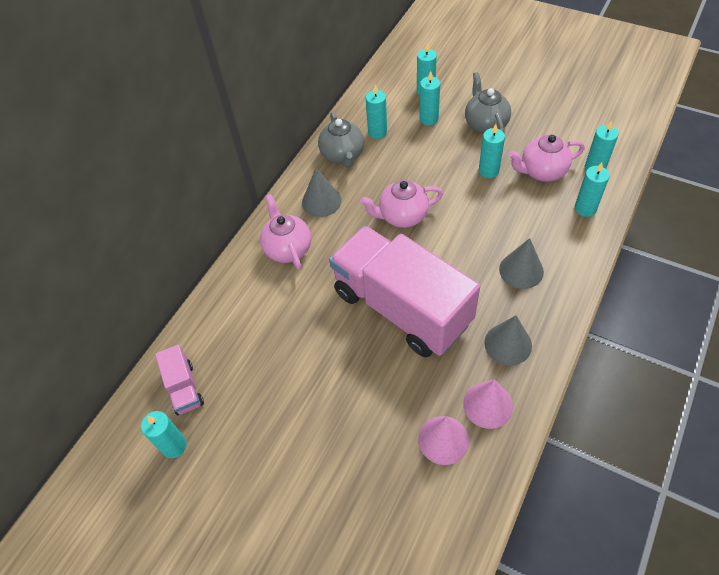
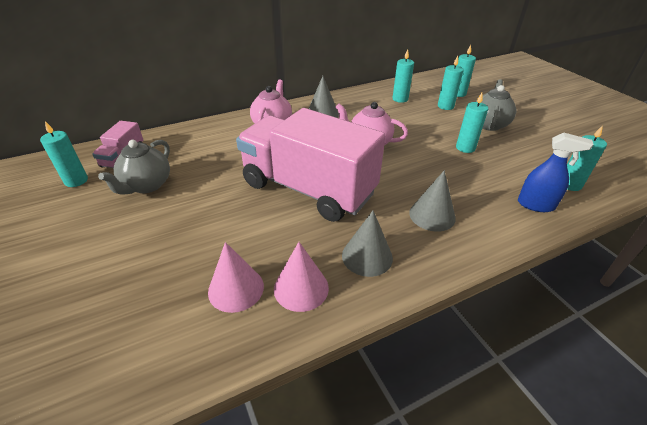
camera: 30 degrees right, 15 degrees down
grey teapot [318,112,364,168] -> grey teapot moved to [98,140,170,195]
pink truck [329,226,480,357] -> pink truck turned 45 degrees counterclockwise [236,108,385,222]
pink teapot [509,135,585,182] -> none
turquoise candle [575,162,610,217] -> blue spray bottle [518,133,594,212]

